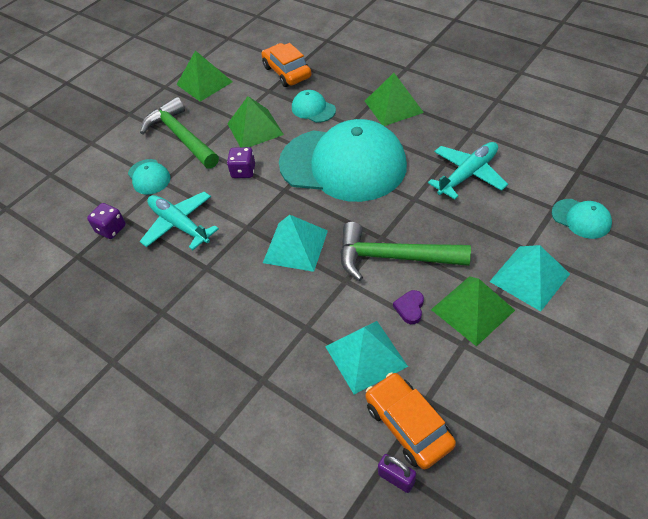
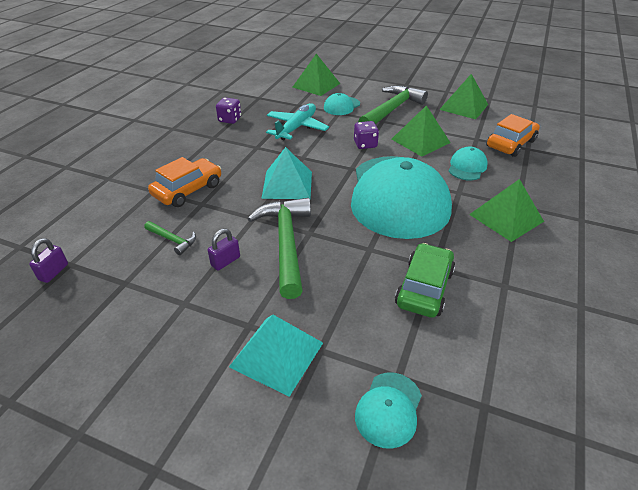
camera: 70 degrees right, 10 degrees down
purple dice [87,203,126,239] -> purple dice moved to [216,98,241,124]
turquoise pyramid [325,321,408,394] -> green hammer [144,221,196,255]
orange car [365,372,456,470] -> orange car moved to [148,157,221,207]
purple heart [393,290,424,324] -> purple padlock [208,228,240,271]
turquoise plane [428,142,508,199] -> green car [395,243,455,318]
green pyramid [431,276,515,347] -> green pyramid moved to [293,54,340,96]

